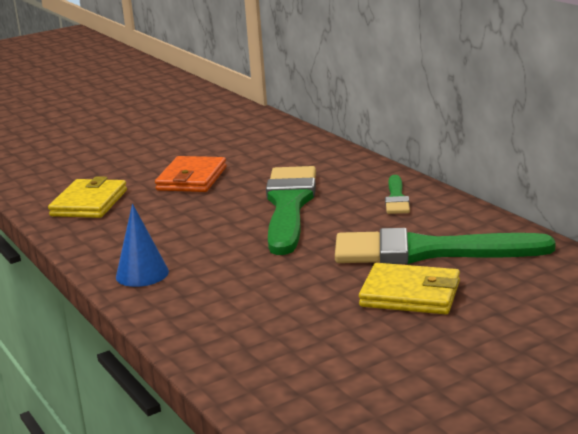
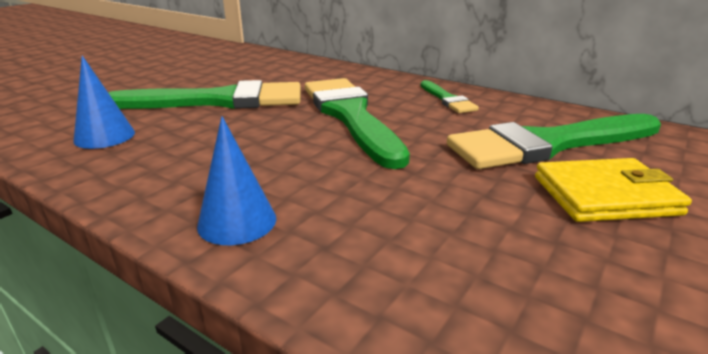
camera: 25 degrees left, 5 degrees up
yellow wallet [48,176,127,218] -> blue cone [73,56,135,149]
orange wallet [155,156,227,192] -> green brush [108,80,301,109]

